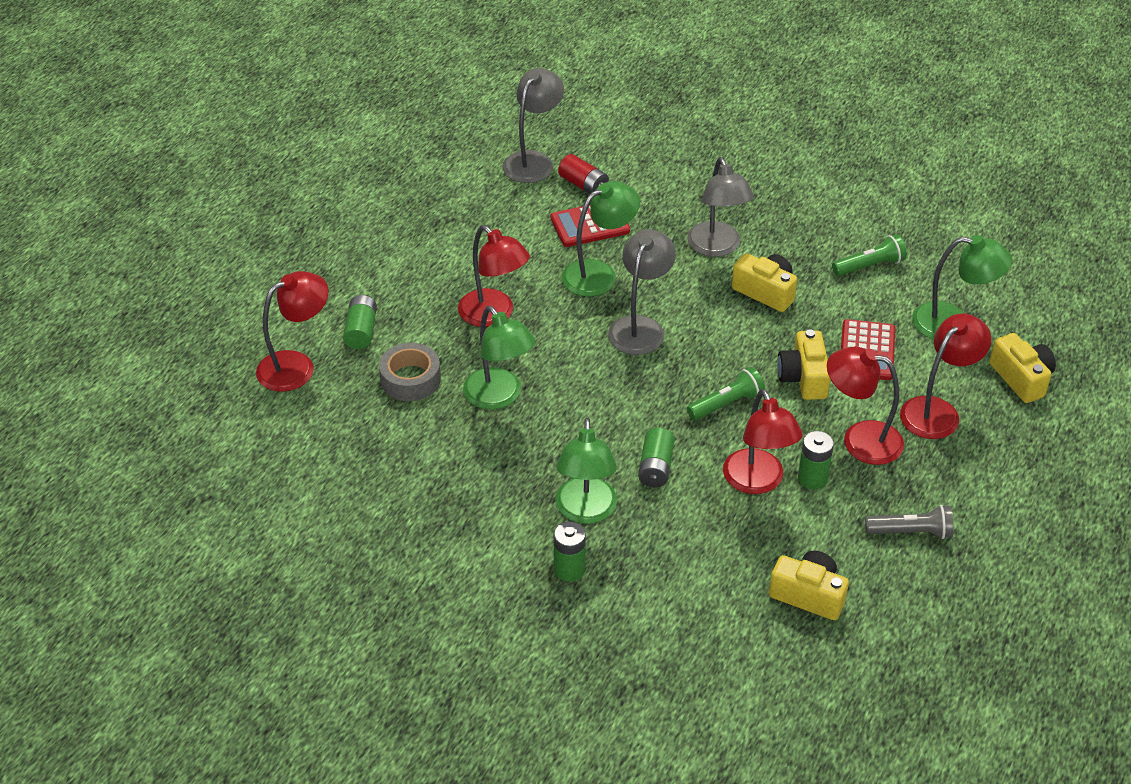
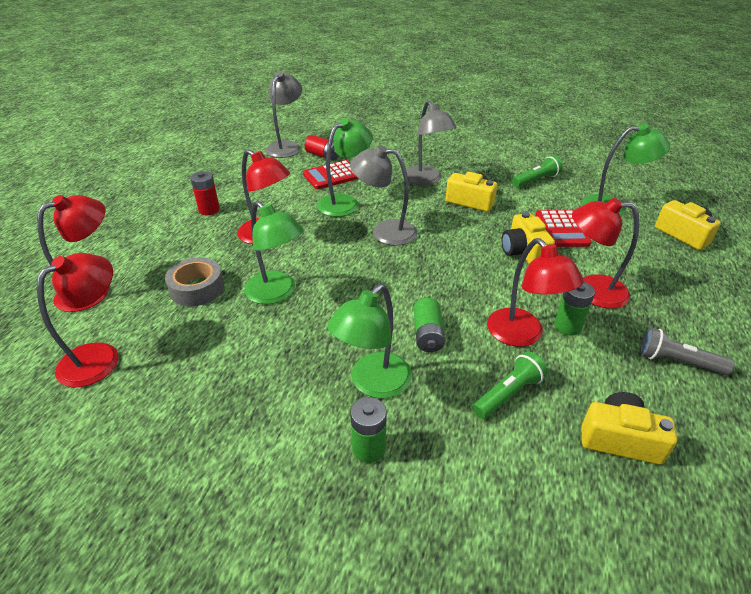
camera: 10 degrees left, 5 degrees down
green battery [343,295,377,349] -> none
green lamp [556,418,617,524] -> green lamp turned 45 degrees clockwise [327,284,412,398]
grey lamp [608,229,676,355] -> grey lamp turned 90 degrees counterclockwise [350,145,417,246]
green flashlight [687,367,765,420] -> green flashlight moved to [473,351,548,419]
grey flashlight [865,505,953,539] -> grey flashlight turned 150 degrees counterclockwise [640,327,734,375]
red lamp [900,314,991,439] -> red lamp moved to [37,253,119,387]
none -> red battery [190,171,220,215]

